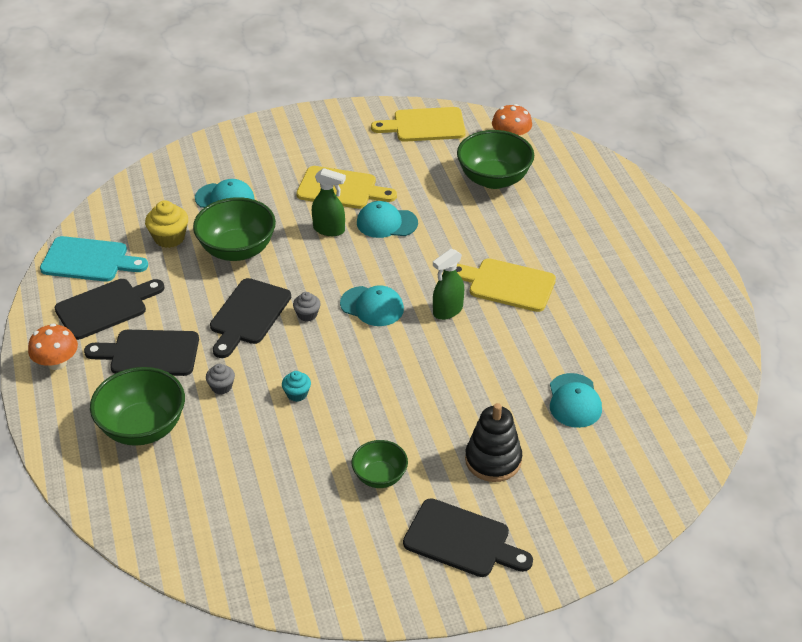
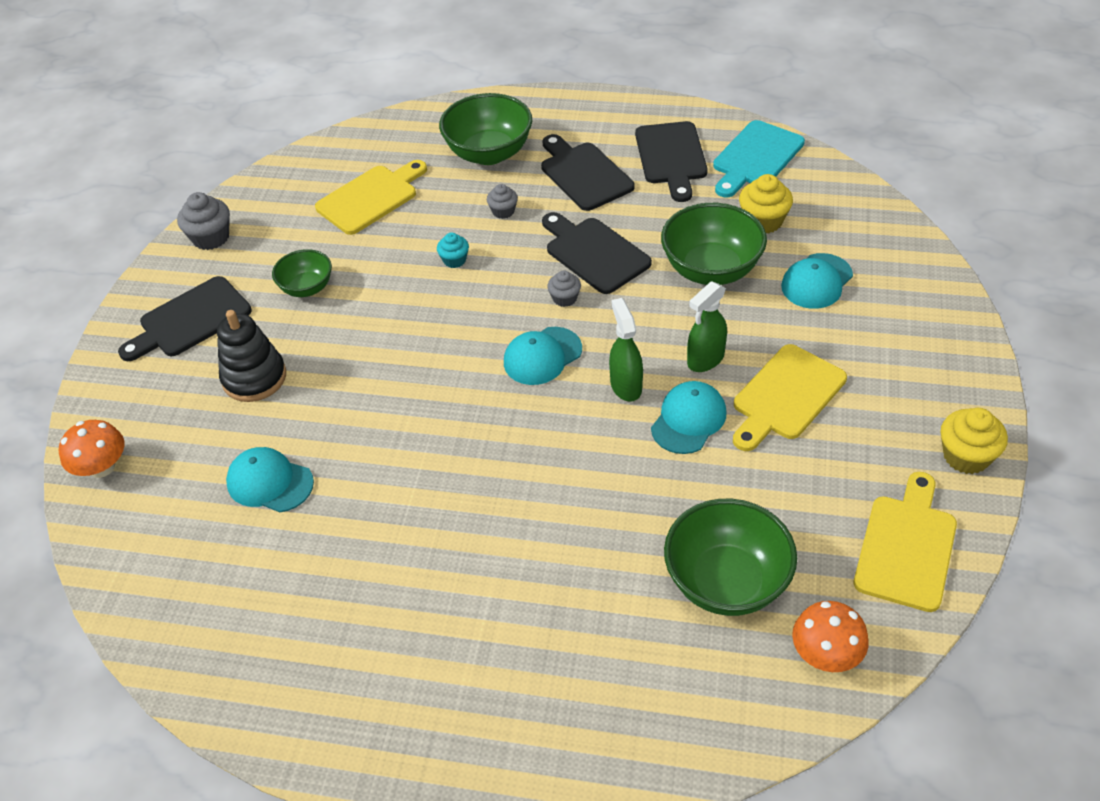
camera: 120 degrees right, 5 degrees up
orange mushroom [28,323,78,370] -> orange mushroom moved to [59,420,124,478]
black cutting board [84,330,199,376] -> black cutting board turned 60 degrees counterclockwise [541,134,634,211]
green spray bottle [433,248,464,320] -> green spray bottle moved to [609,298,643,402]
yellow cutting board [456,258,556,312] -> yellow cutting board moved to [315,160,427,235]
none -> grey cupcake [177,192,230,250]
none -> yellow cupcake [941,408,1008,474]

